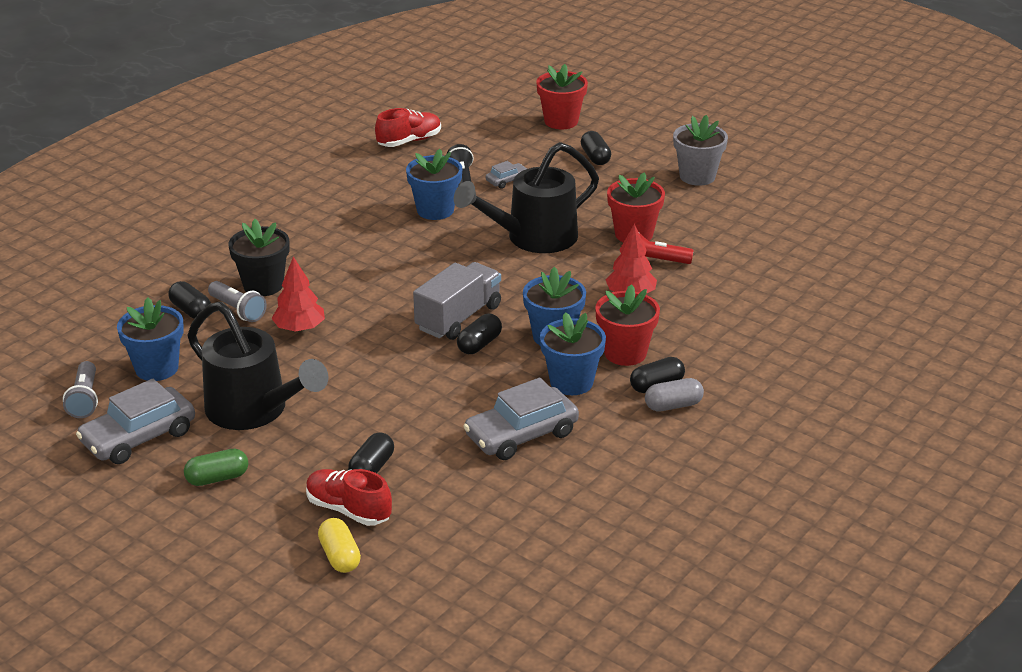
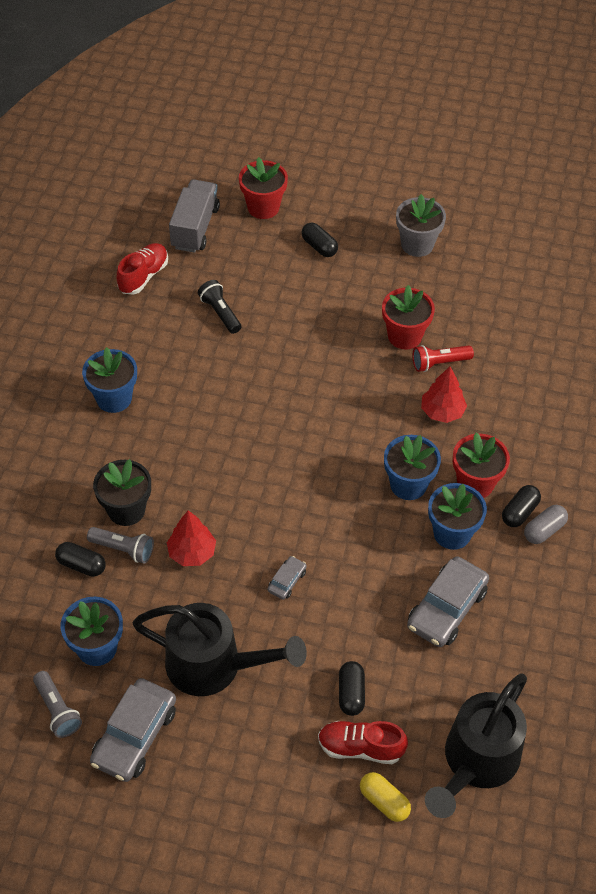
camera: 25 degrees left, 20 degrees up
green capsule [184,449,248,486] -> none
blue flower pot [406,149,462,220] -> blue flower pot moved to [82,347,137,413]
grey truck [413,262,501,340] -> grey truck moved to [169,179,220,253]
black watering can [454,142,599,253] -> black watering can moved to [425,673,527,818]
black capsule [457,314,502,354] -> none
grey car [486,161,528,189] -> grey car moved to [268,556,307,600]

